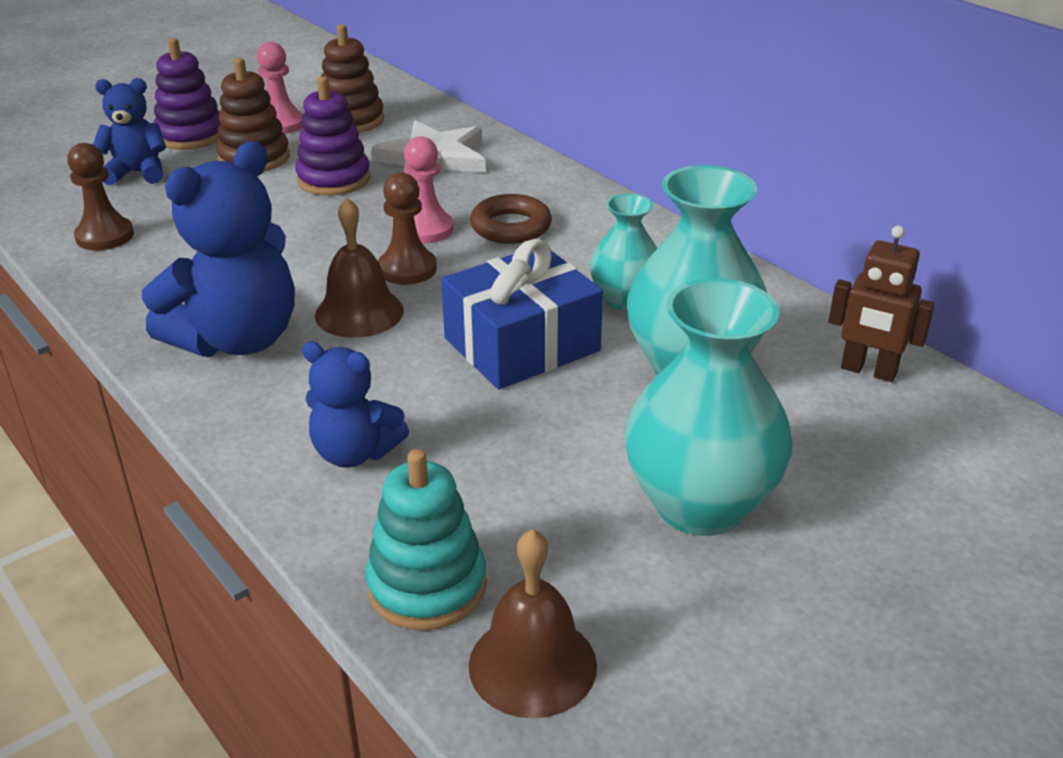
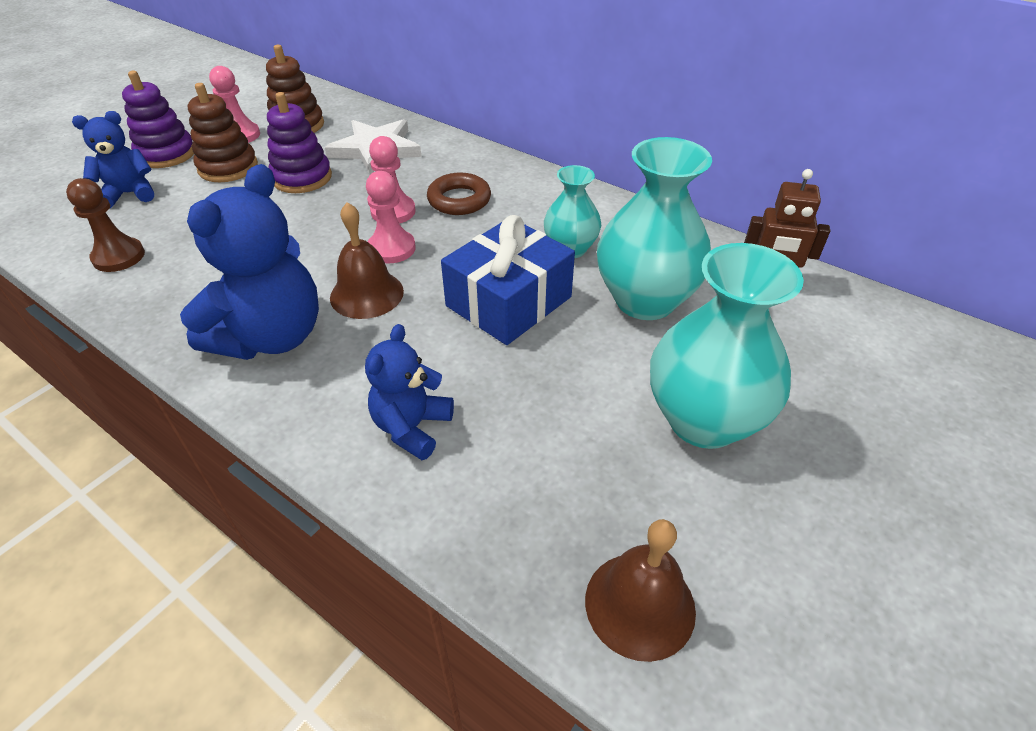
camera: 15 degrees left, 10 degrees up
blue teddy bear [302,342,409,468] -> blue teddy bear turned 105 degrees clockwise [365,324,454,460]
turquoise stacking toy [365,449,487,630] -> none
brown pawn [378,172,437,285] -> pink pawn [366,171,416,263]

